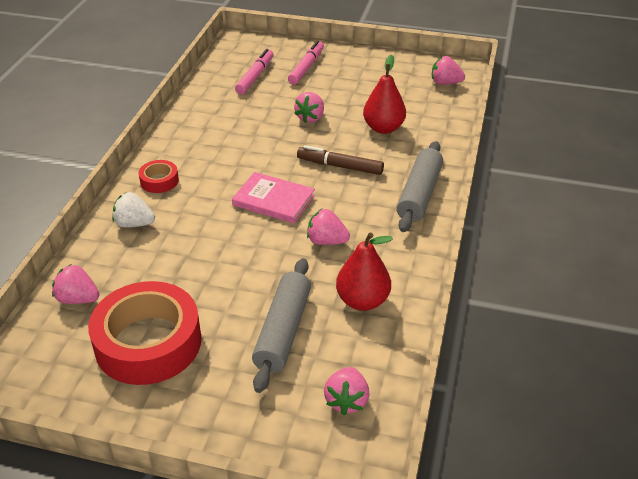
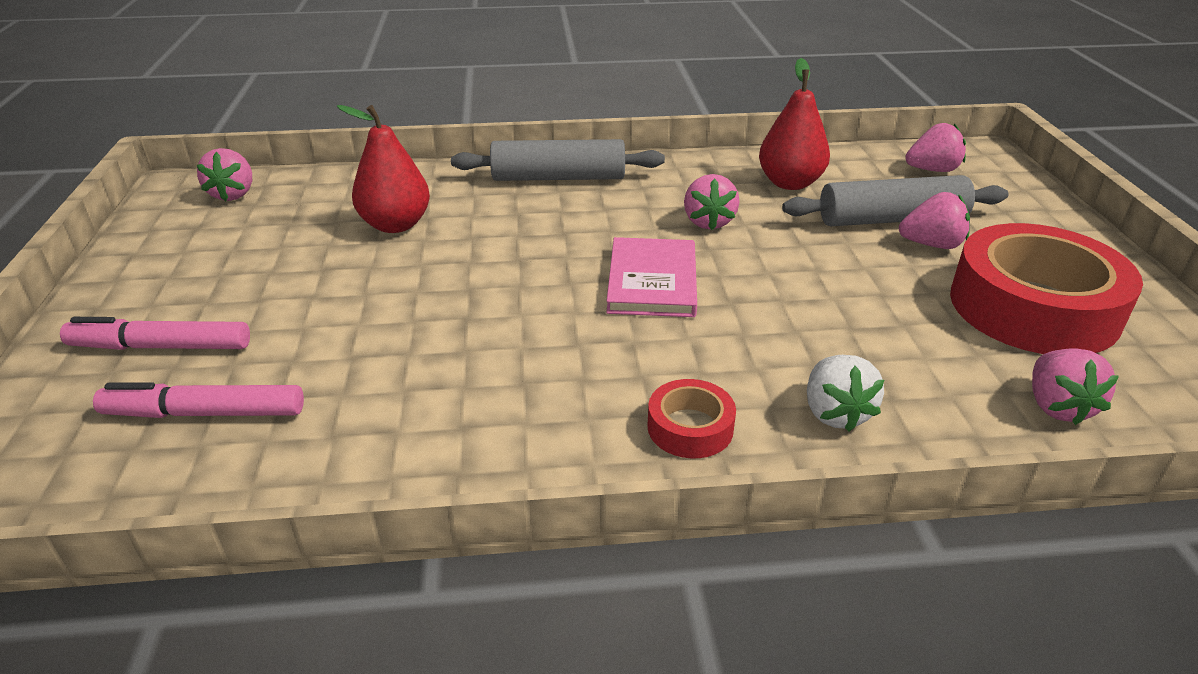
camera: 110 degrees left, 5 degrees down
pink strawberry [294,92,324,123] -> pink strawberry moved to [899,192,970,249]
brown marker [297,145,384,175] -> none

